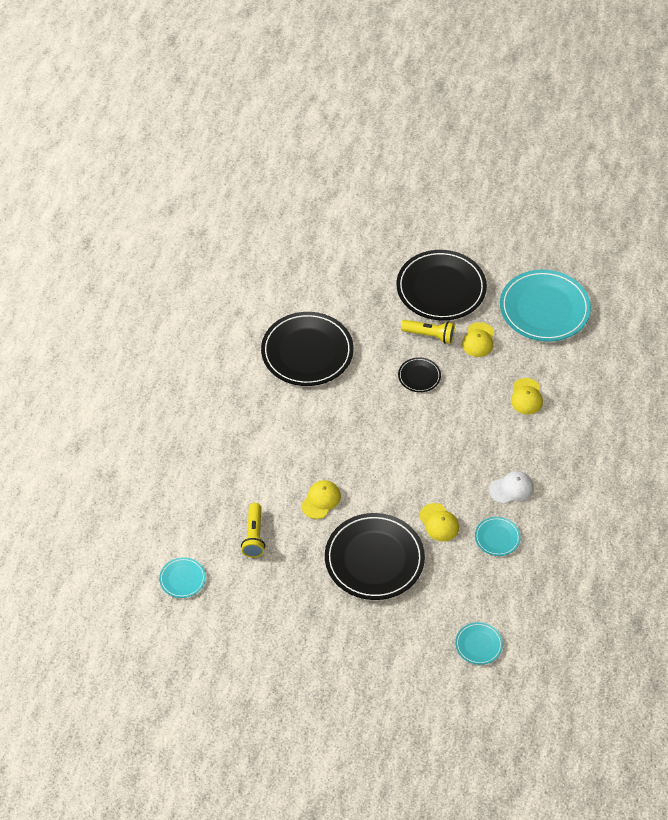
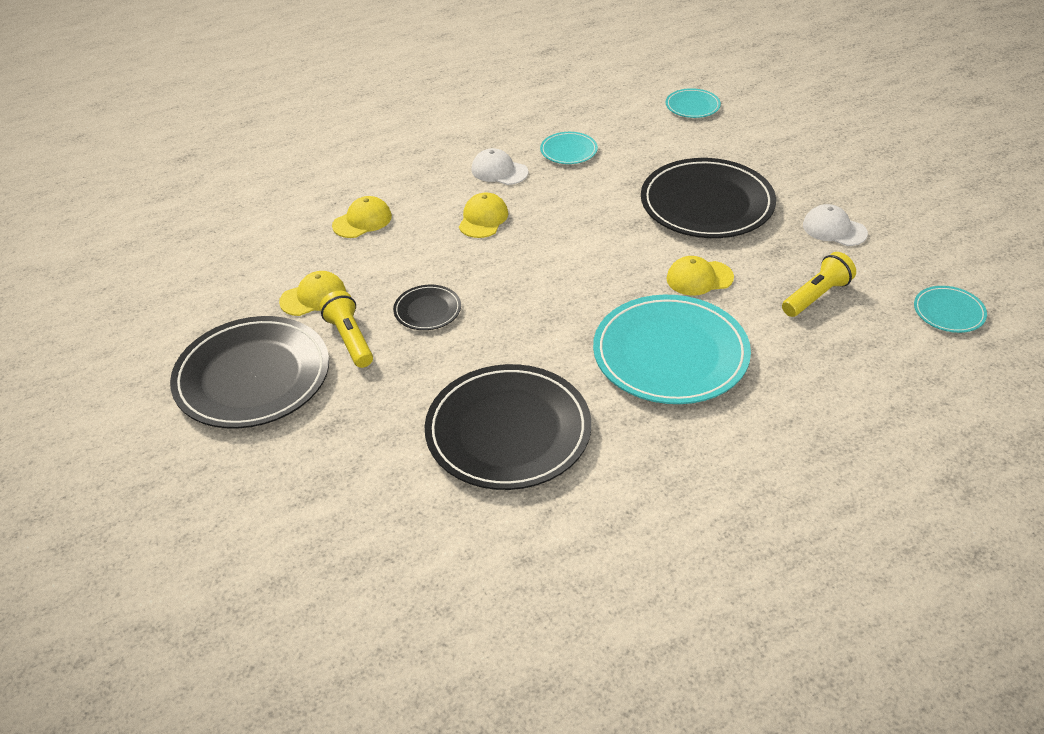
camera: 130 degrees left, 10 degrees down
yellow cap [419,503,459,542] -> yellow cap moved to [459,192,508,238]
turquoise plate [500,270,591,342] -> turquoise plate moved to [593,295,751,404]
none -> white cap [803,204,868,246]

